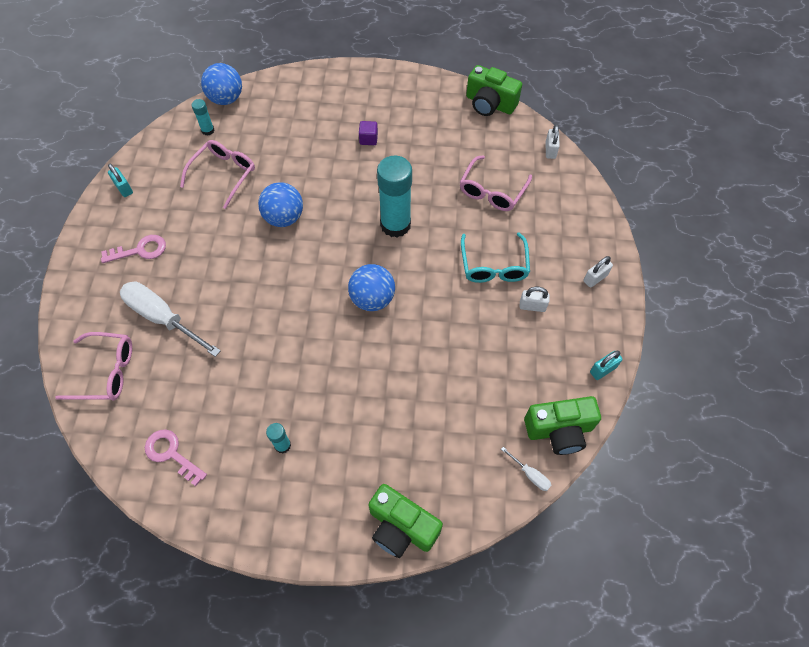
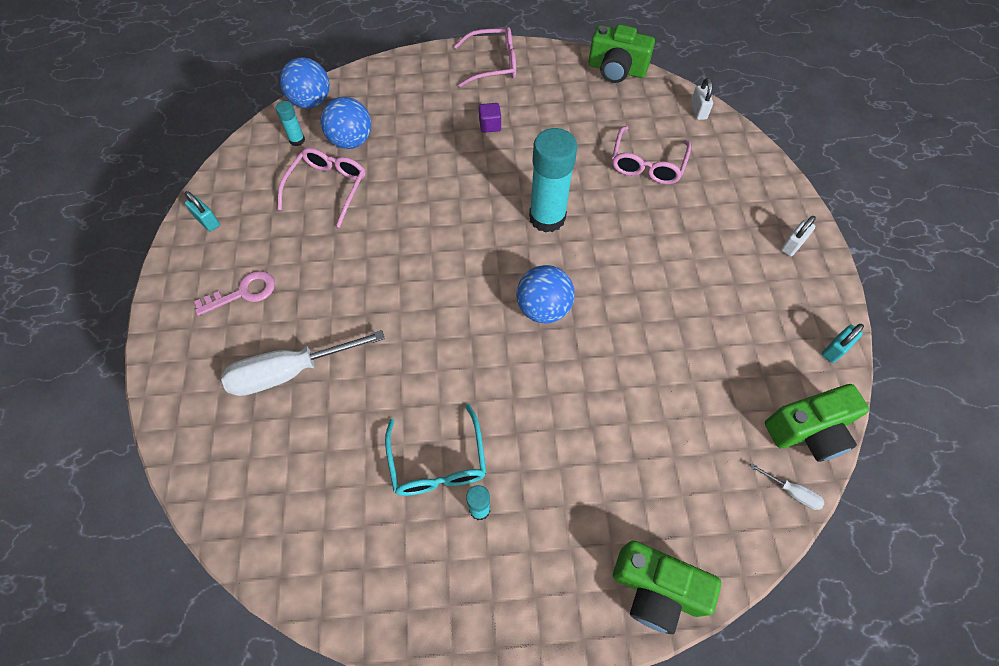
camera: 10 degrees left, 0 degrees up
pink glasses [55,332,132,401] -> pink glasses moved to [454,27,516,87]
white screwdriver [120,281,221,357] -> white screwdriver turned 45 degrees counterclockwise [221,330,385,396]
pink key [145,429,207,486] -> none
blue ball [258,182,303,227] -> blue ball moved to [321,97,371,149]
turquoise glasses [461,232,530,283] -> turquoise glasses moved to [385,404,486,496]
white padlock [519,287,550,312] -> none

